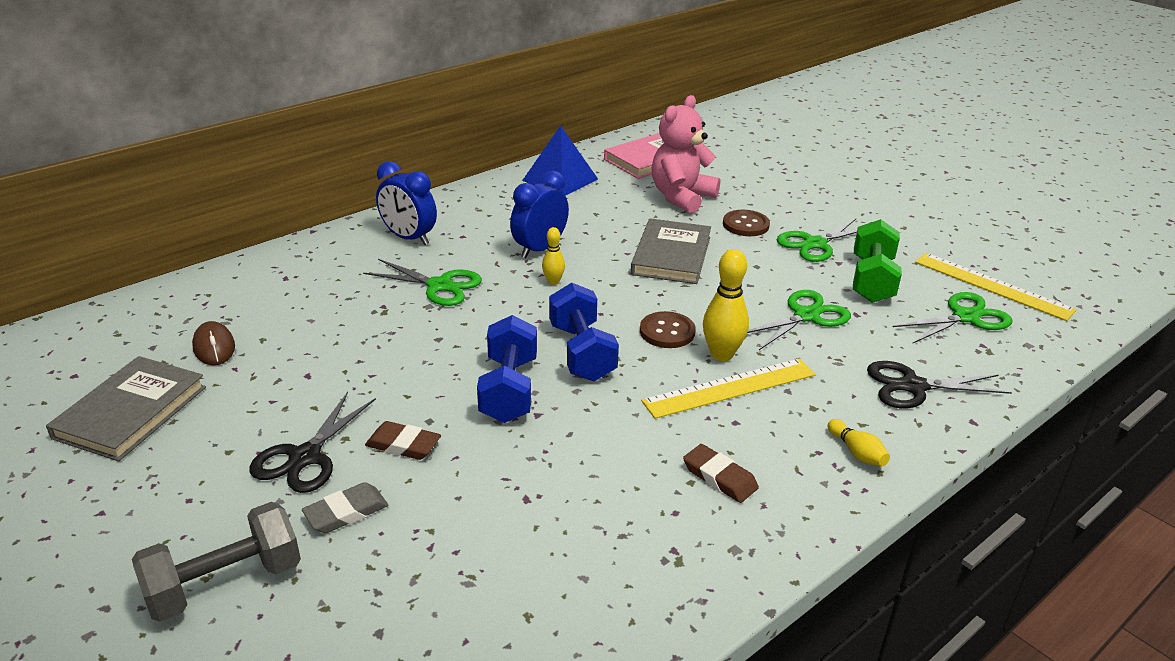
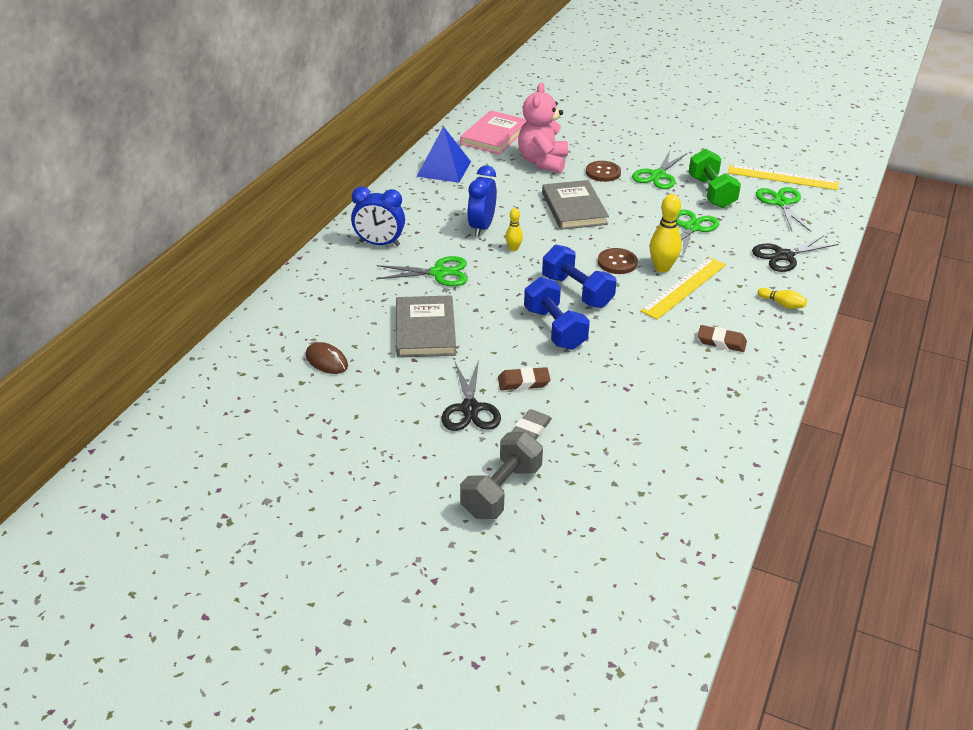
camera: 25 degrees left, 5 degrees up
grey book [46,356,206,461] -> grey book moved to [396,295,456,358]
green scissors [893,292,1013,344] -> green scissors turned 45 degrees counterclockwise [756,187,812,232]

